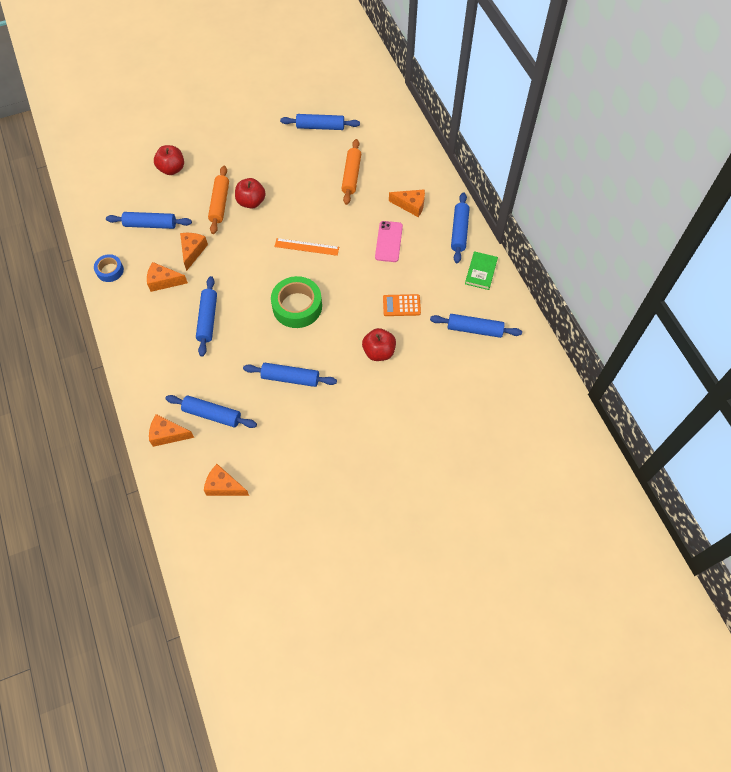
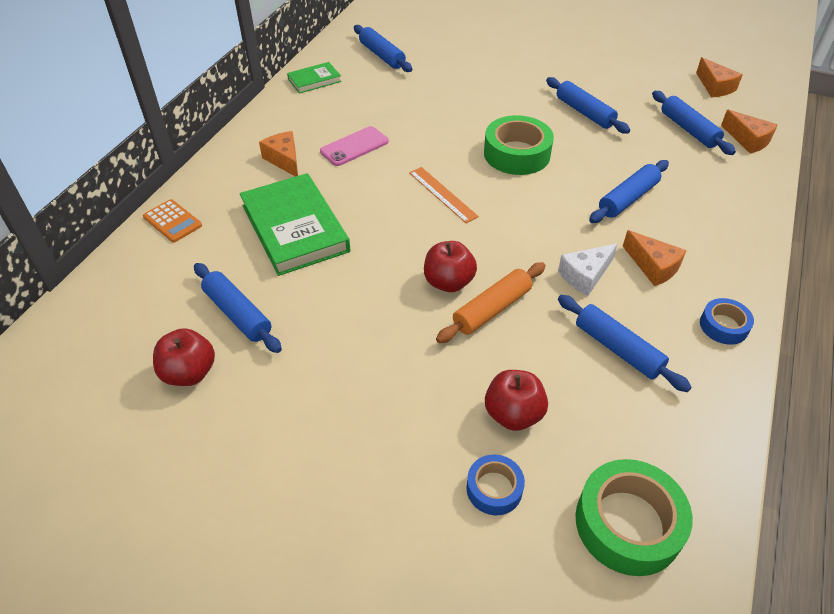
camera: 135 degrees left, 15 degrees down
orange cheese [180,233,208,271] -> white cheese [558,244,617,296]
orange rolling pin [341,139,361,205] -> green book [240,173,350,276]
red apple [362,328,396,361] -> red apple moved to [153,328,215,386]
orange calculator [383,294,421,316] -> orange calculator moved to [143,199,202,243]
blue rolling pin [451,192,470,263] -> none
none -> blue tape [466,454,525,515]
none -> green tape [575,459,693,576]

